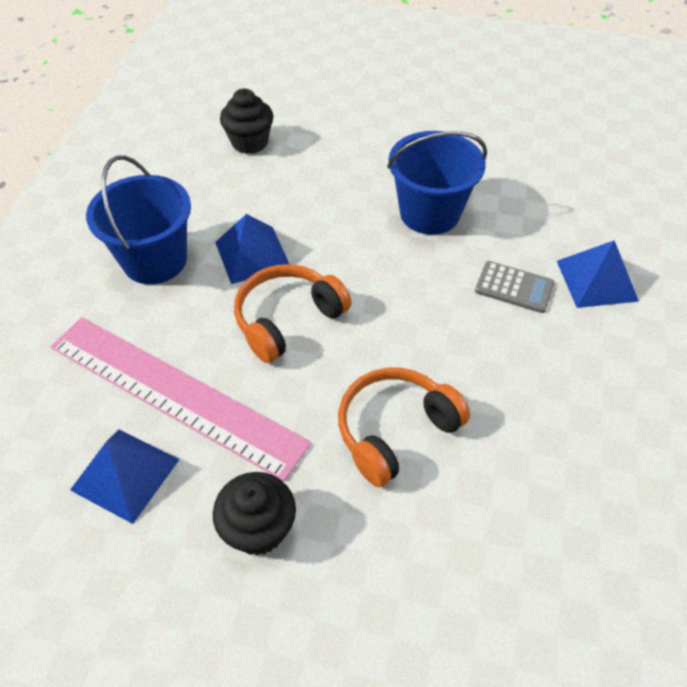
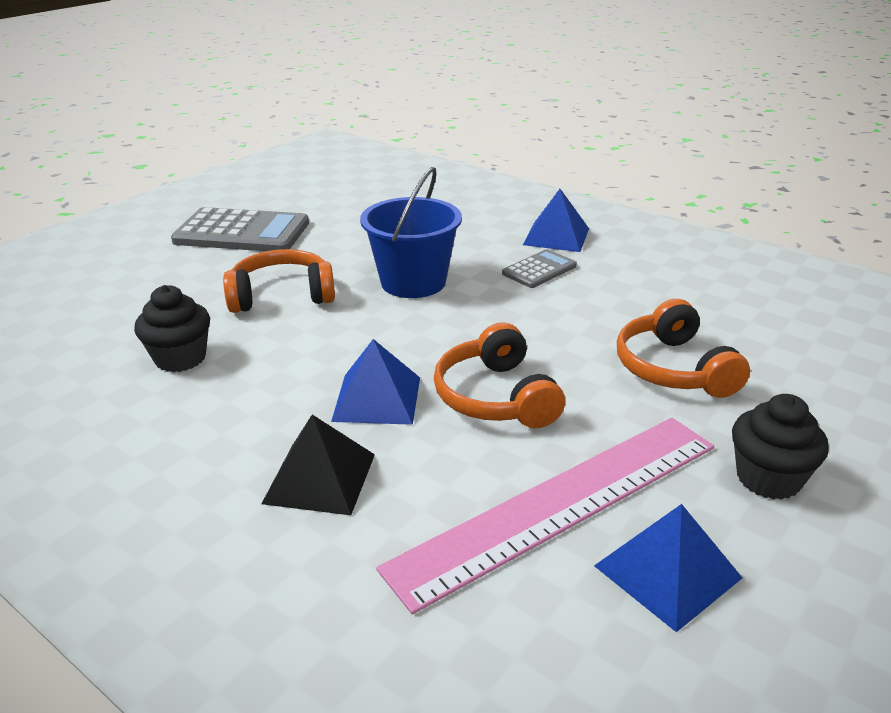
camera: 65 degrees left, 20 degrees down
blue bucket [86,155,191,284] -> black pyramid [261,415,375,515]
none -> grey calculator [171,207,309,251]
none -> orange headphones [223,249,335,313]

